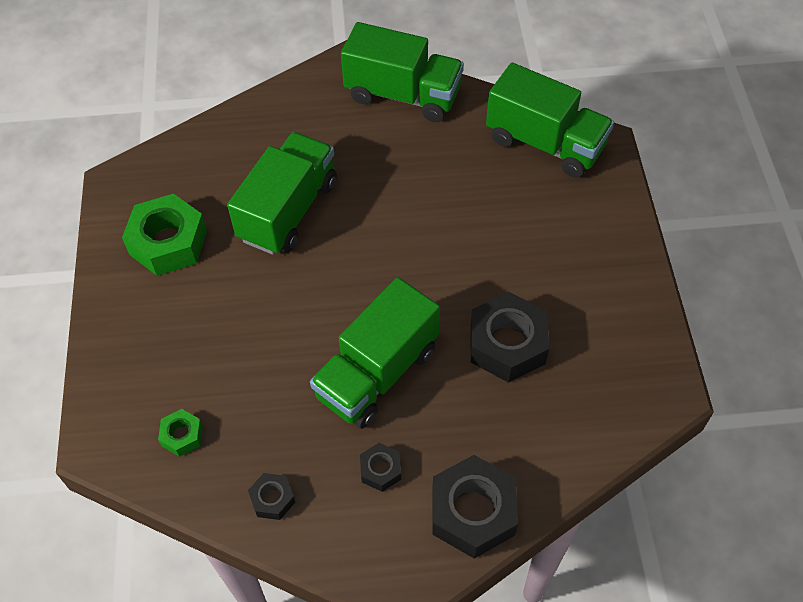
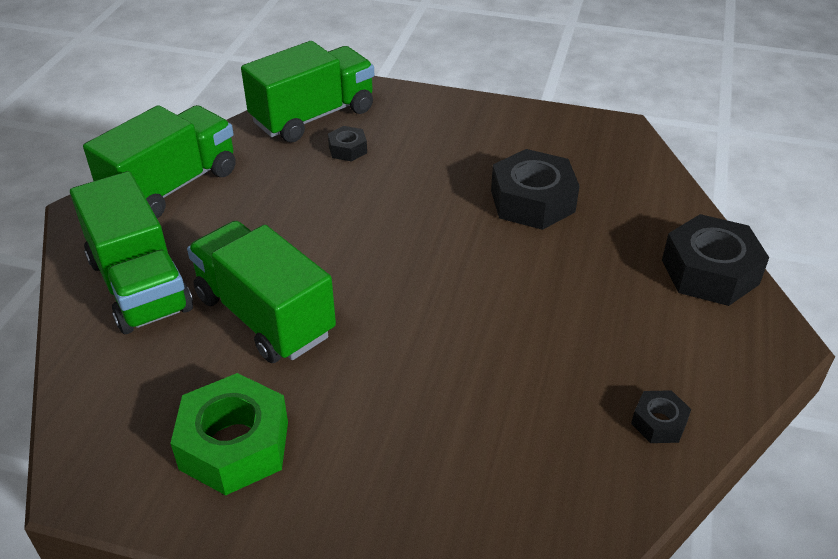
camera: 70 degrees left, 15 degrees down
green nut [158,409,203,457] -> none
green truck [310,278,440,429] -> green truck moved to [70,171,193,334]
black nut [360,443,401,492] -> black nut moved to [328,126,367,161]

